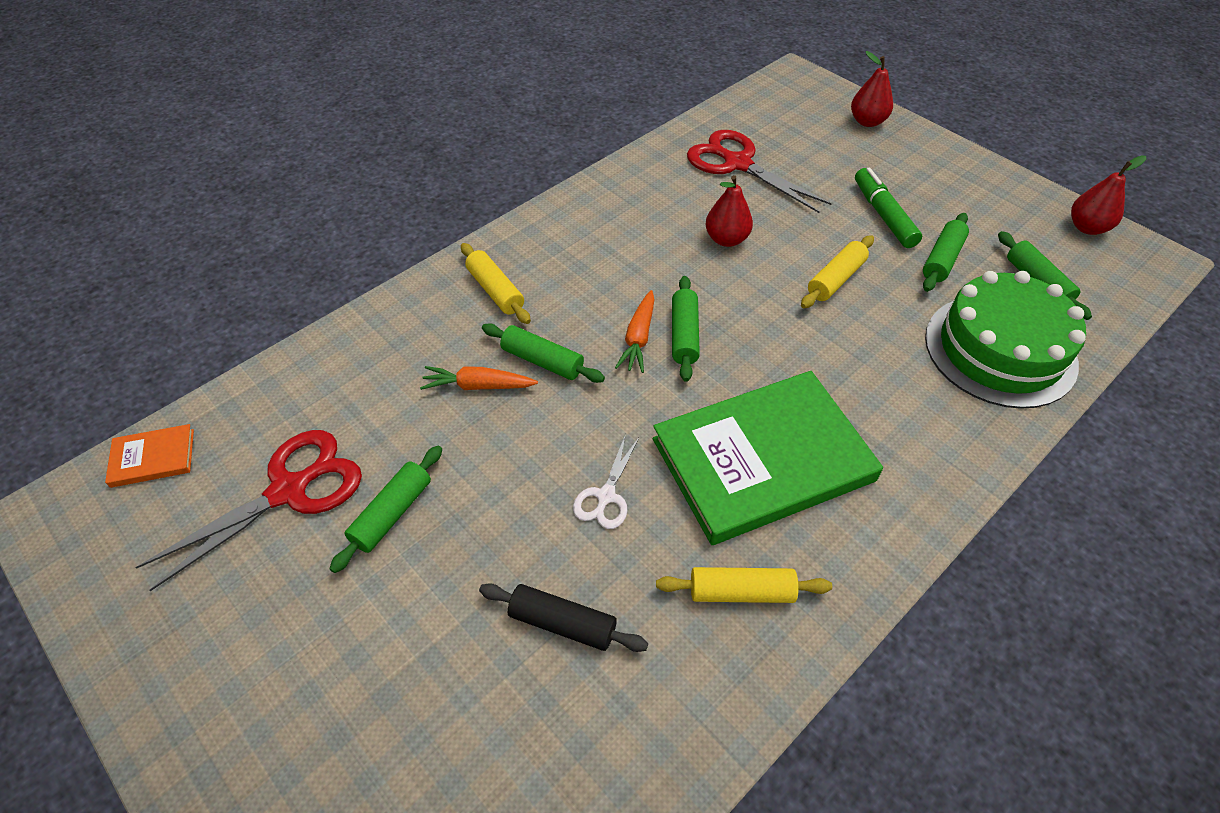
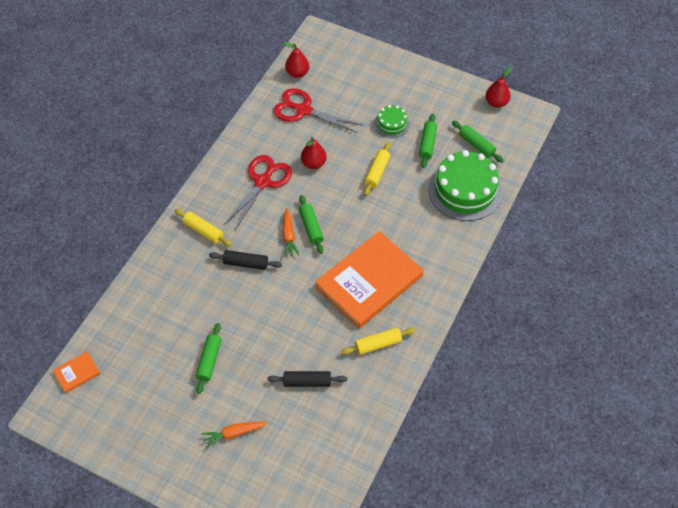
camera: 20 degrees left, 5 degrees up
red scissors [135,430,362,591] -> red scissors moved to [223,155,292,232]
orange carrot [420,366,538,390] -> orange carrot moved to [201,422,267,448]
green rolling pin [482,323,605,383] -> black rolling pin [209,250,282,270]
white scissors [573,434,639,529] -> none
green book [653,371,883,545] -> orange book [315,231,424,329]
red pear [851,51,893,127] -> red pear moved to [284,42,309,78]
green marker [855,168,922,248] -> green cake [374,105,410,138]

